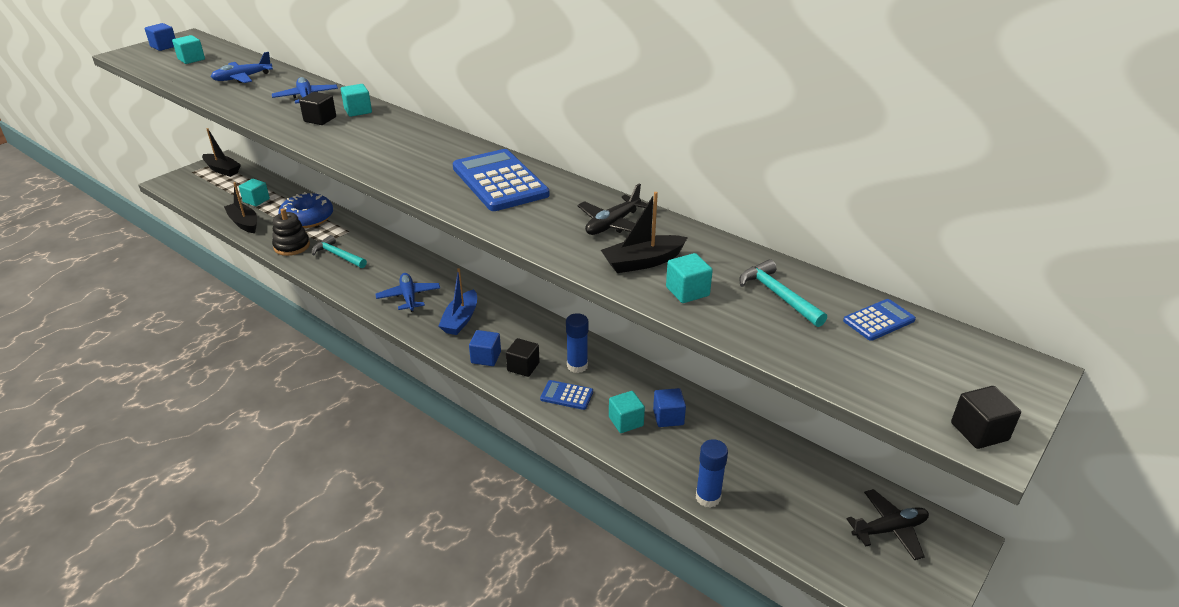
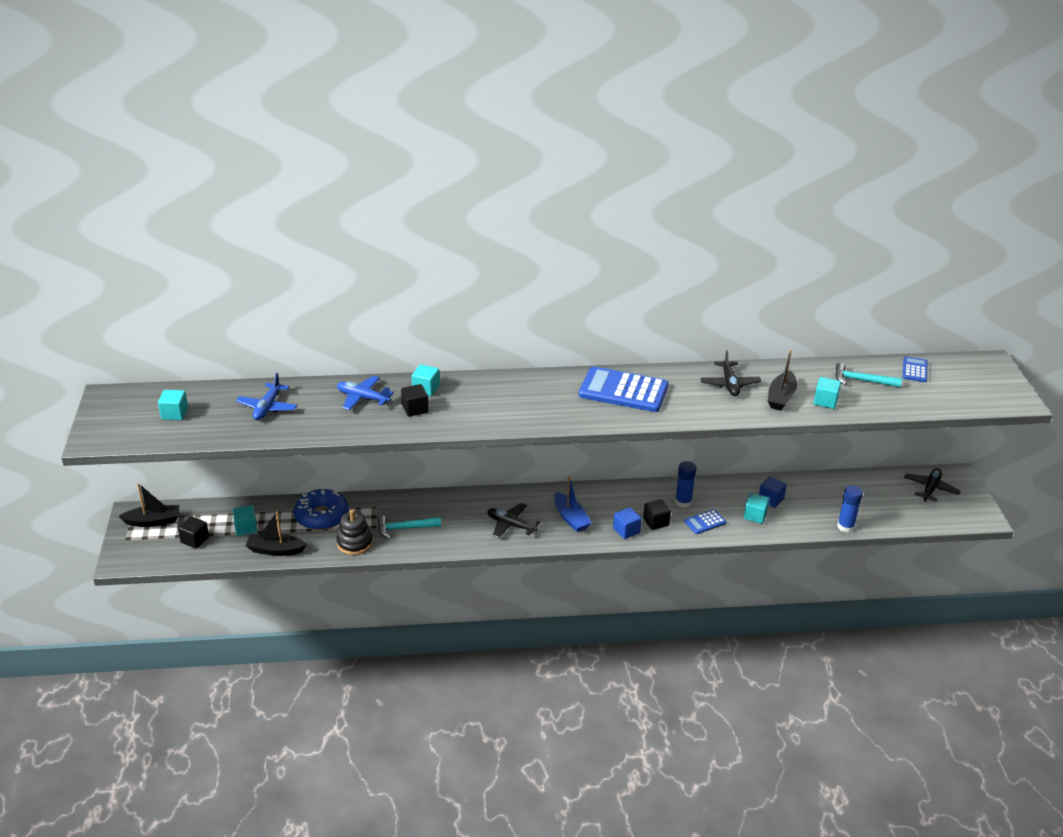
camera: 45 degrees left, 0 degrees up
blue cube [145,23,176,51] -> none
blue plane [375,273,440,312] -> black plane [487,503,540,538]
black cube [951,386,1021,449] -> black cube moved to [178,516,209,549]

